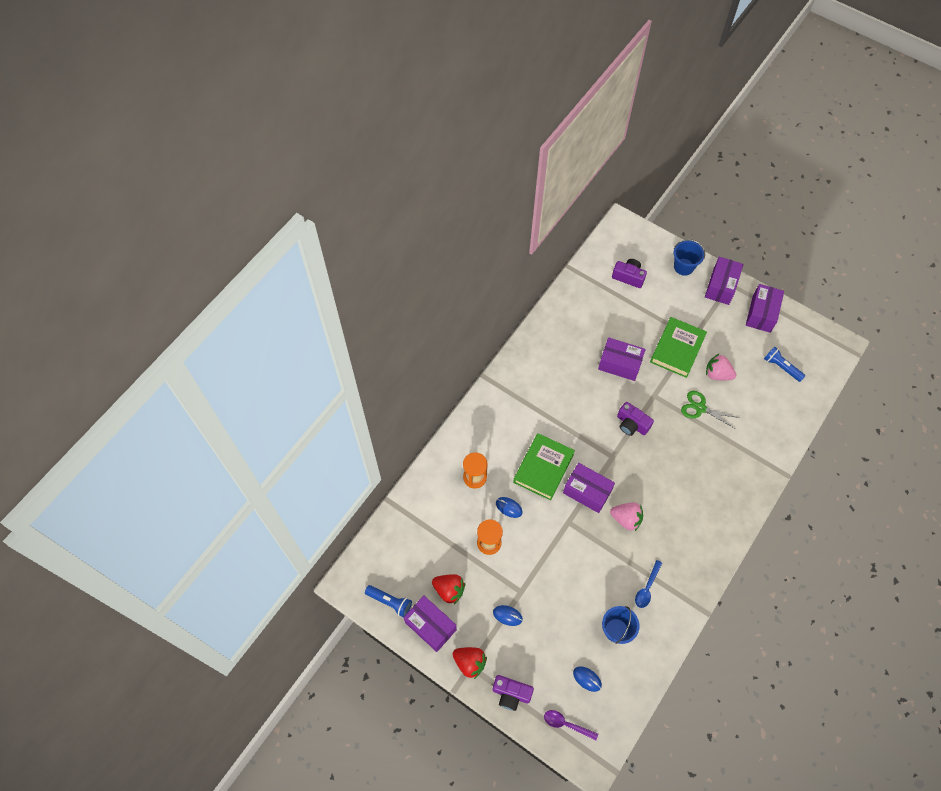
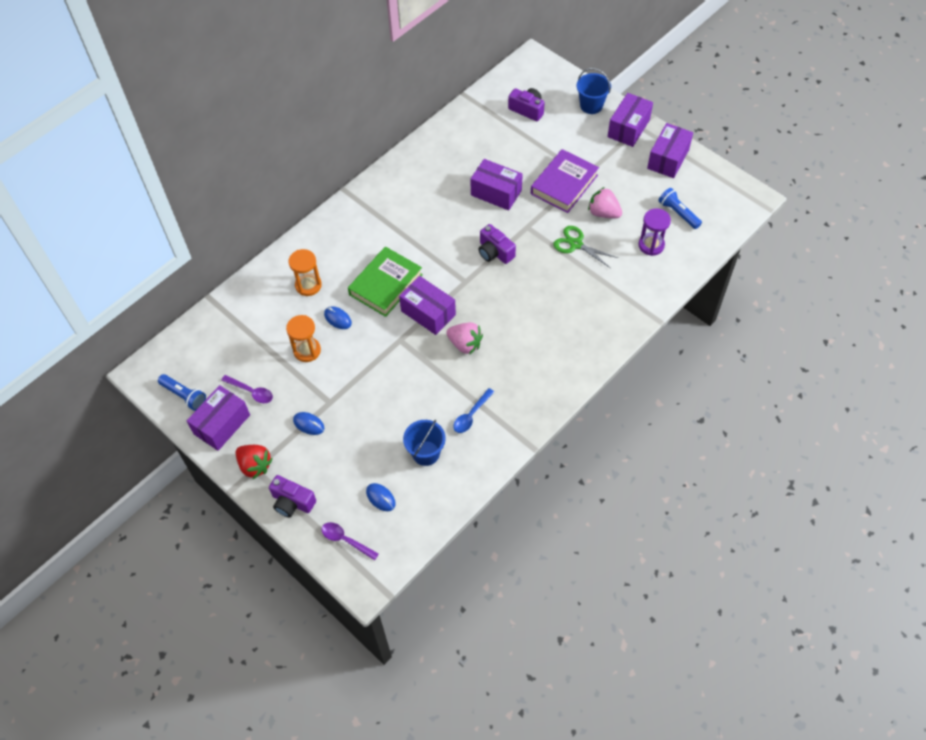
camera: 10 degrees right, 5 degrees down
purple box [403,596,457,652] -> purple box turned 75 degrees clockwise [187,385,250,451]
red strawberry [432,574,465,604] -> purple spoon [221,375,273,403]
green book [650,317,707,378] -> purple book [531,149,599,213]
none -> purple hourglass [638,208,671,256]

